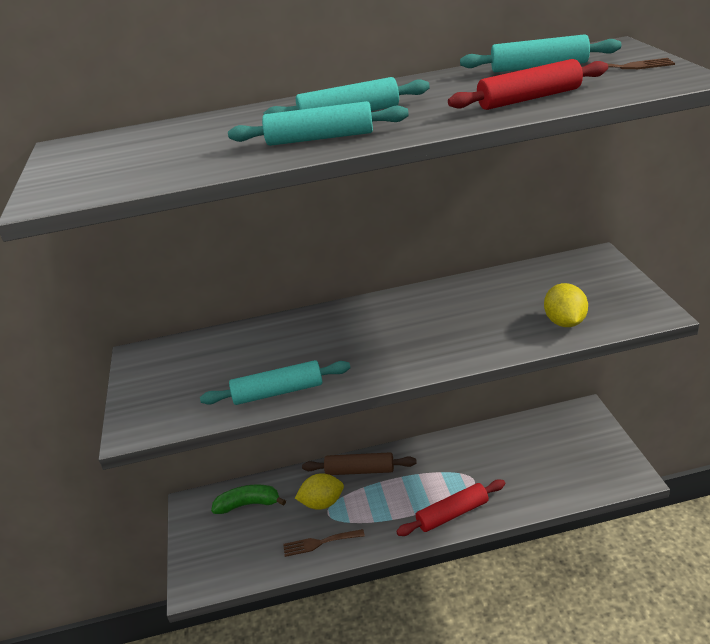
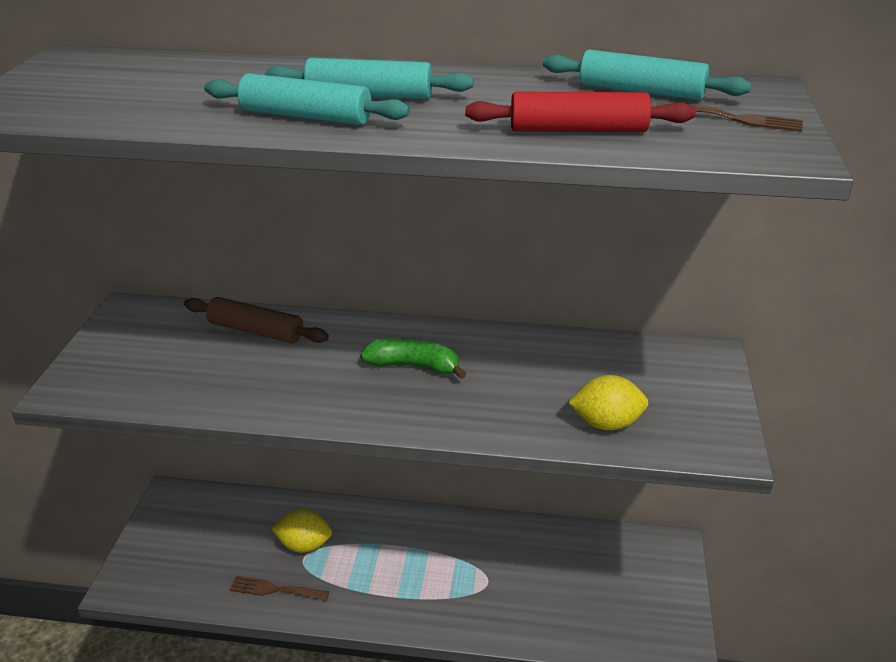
camera: 15 degrees right, 0 degrees up
turquoise rolling pin [200,360,350,405] -> none
green banana [211,484,286,514] -> green banana moved to [360,337,467,379]
brown rolling pin [302,452,417,475] -> brown rolling pin moved to [184,297,329,344]
red rolling pin [396,479,505,536] -> none
yellow lemon [544,283,588,327] -> yellow lemon turned 75 degrees clockwise [568,375,648,430]

